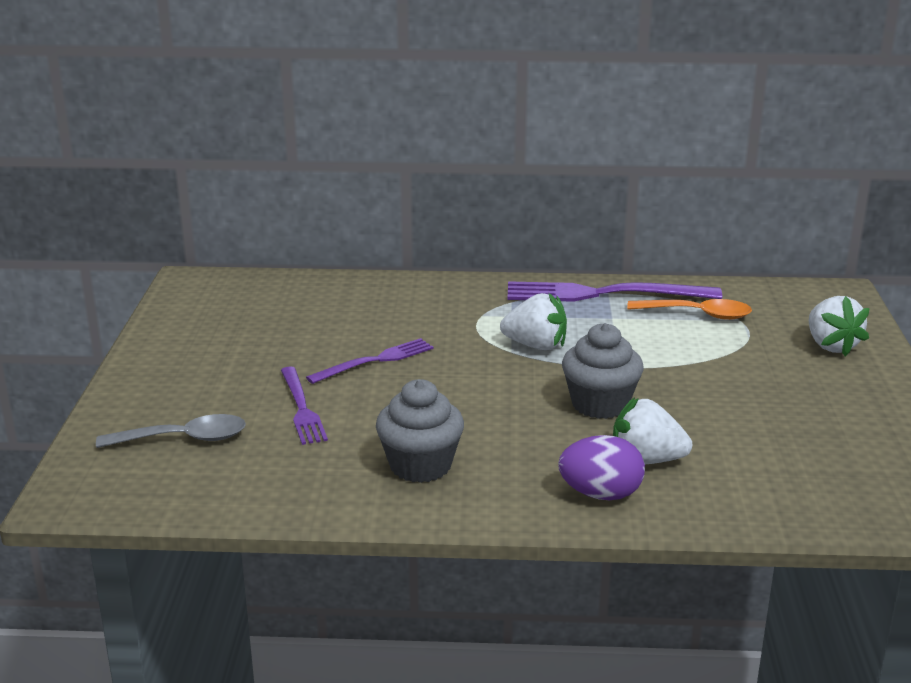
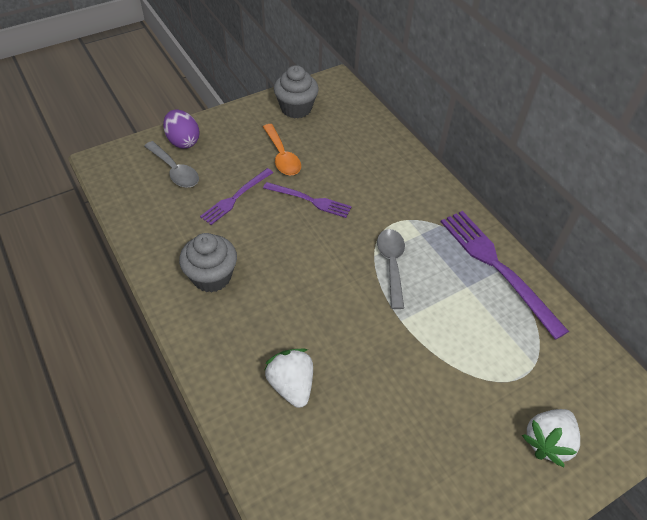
camera: 55 degrees right, 25 degrees up
white strawberry [500,293,567,350] -> grey spoon [377,229,405,309]
purple egg [558,435,645,500] -> purple egg moved to [163,110,200,149]
grey cupcake [562,323,644,419] -> grey cupcake moved to [274,65,319,119]
orange spoon [627,299,752,320] -> orange spoon moved to [263,124,301,175]

